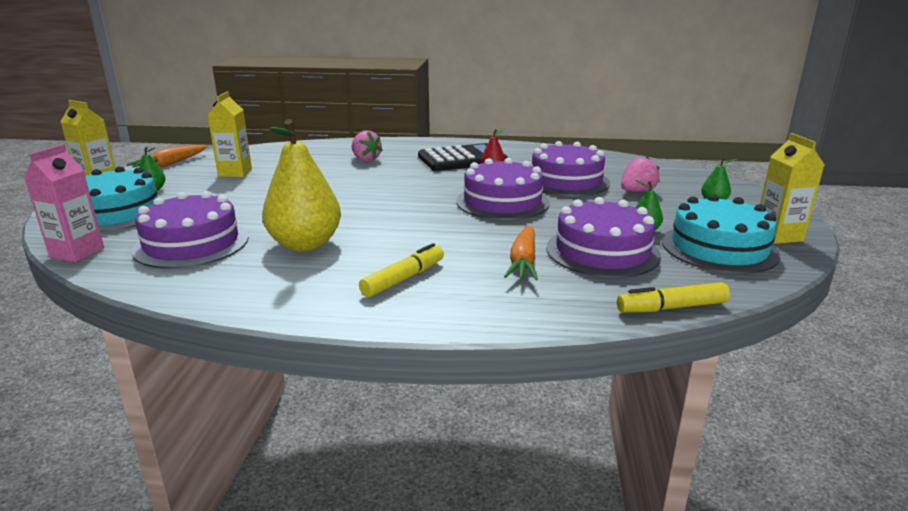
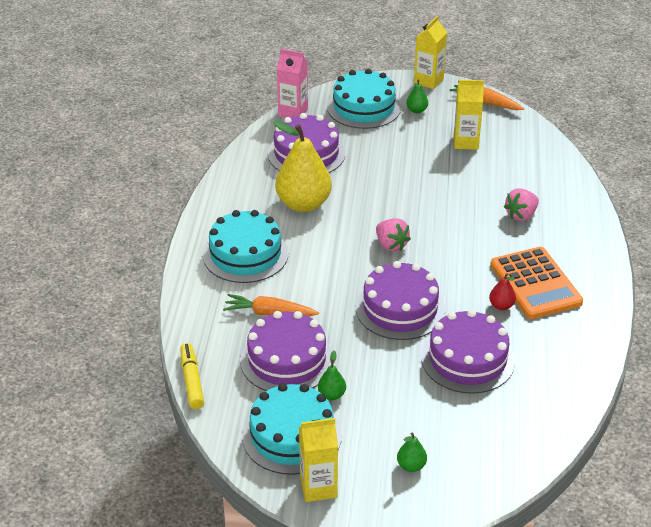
camera: 90 degrees right, 15 degrees up
yellow marker [359,243,444,297] -> turquoise cake [203,210,288,283]
black calculator [418,143,508,171] -> orange calculator [490,247,583,319]
pink strawberry [621,157,660,192] -> pink strawberry moved to [376,218,411,251]

